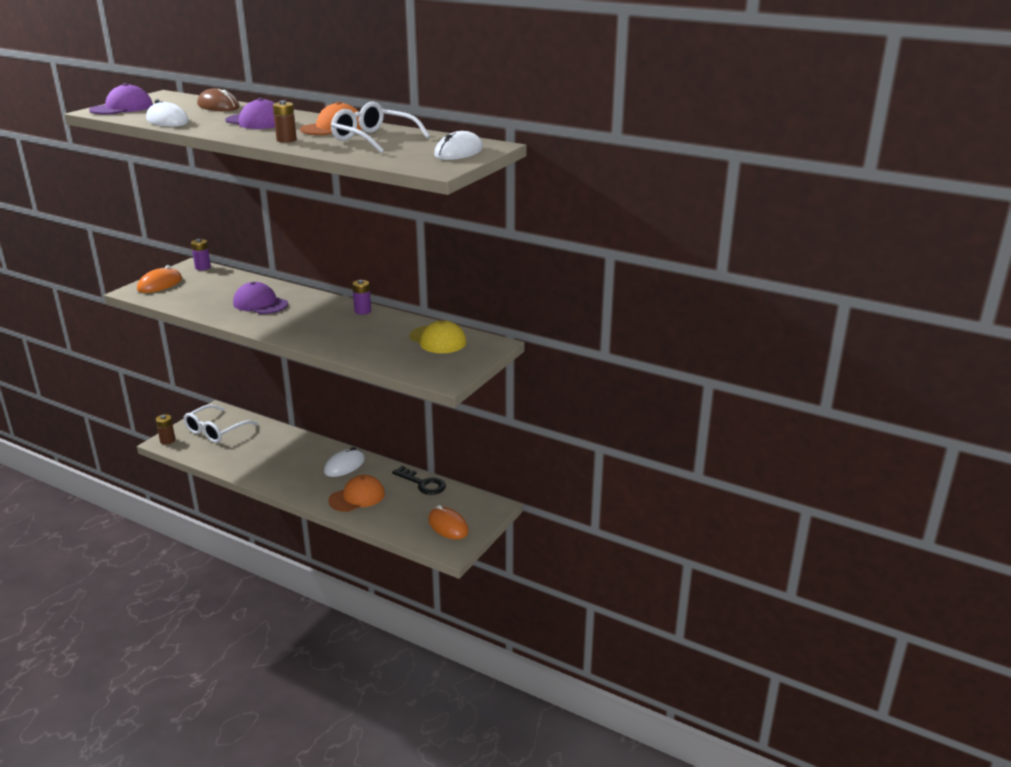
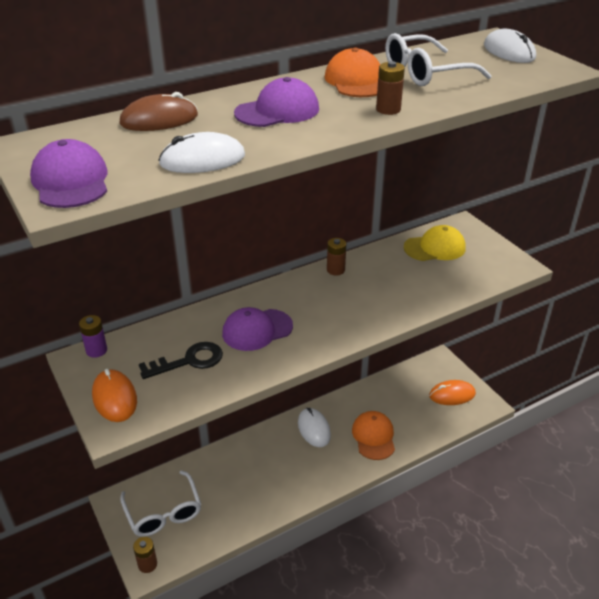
camera: 60 degrees left, 10 degrees up
purple battery [352,280,371,314] -> brown battery [327,238,346,276]
black key [392,466,446,495] -> black key moved to [139,342,223,379]

